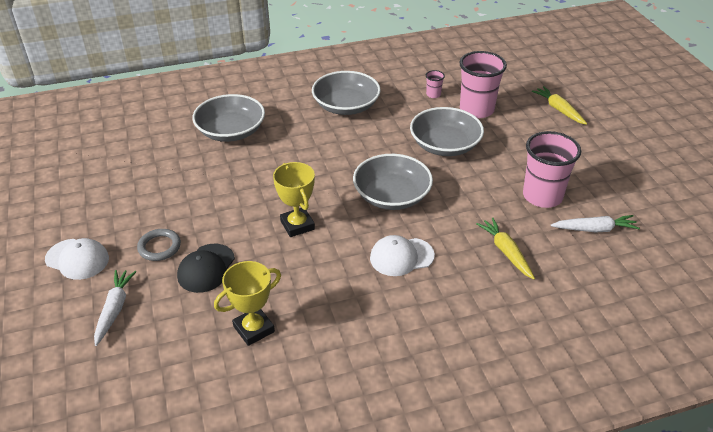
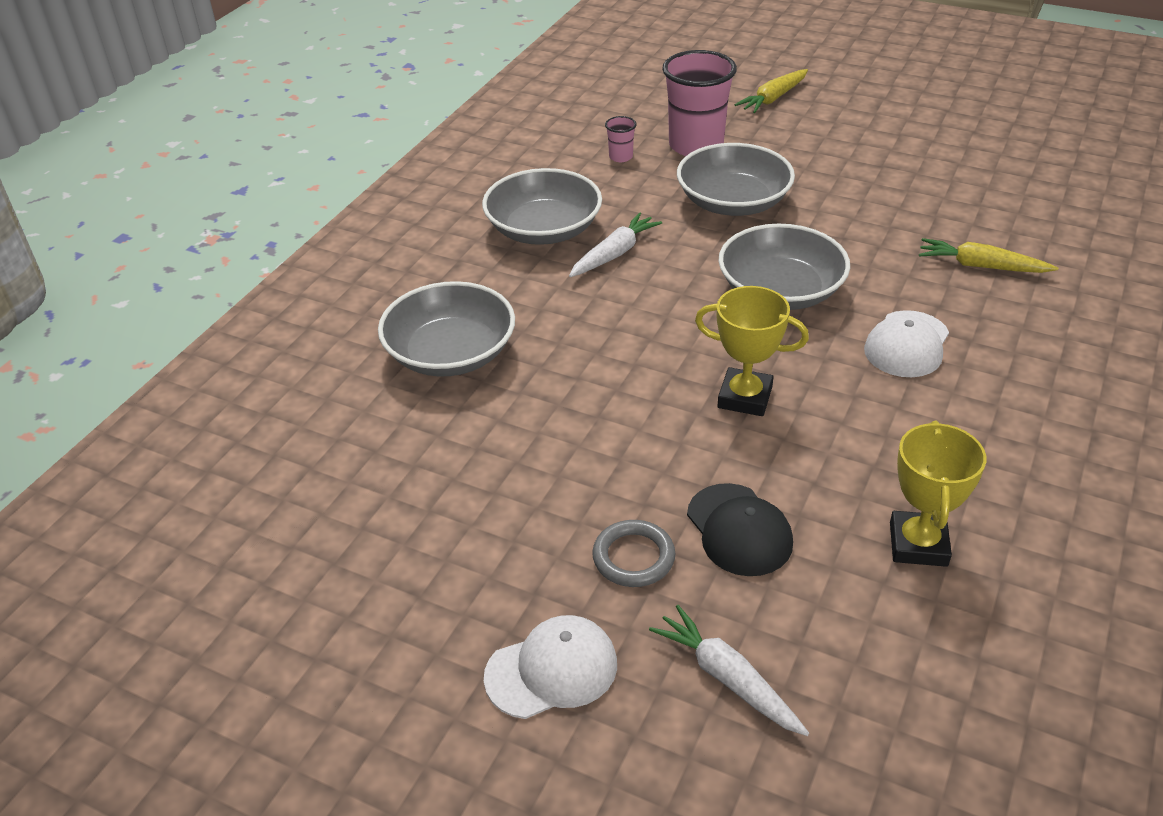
camera: 45 degrees left, 0 degrees up
pink cup [523,131,581,208] -> none
yellow carrot [532,86,587,125] -> yellow carrot turned 60 degrees counterclockwise [734,69,808,113]
white carrot [551,215,640,232] -> white carrot moved to [569,212,662,277]

